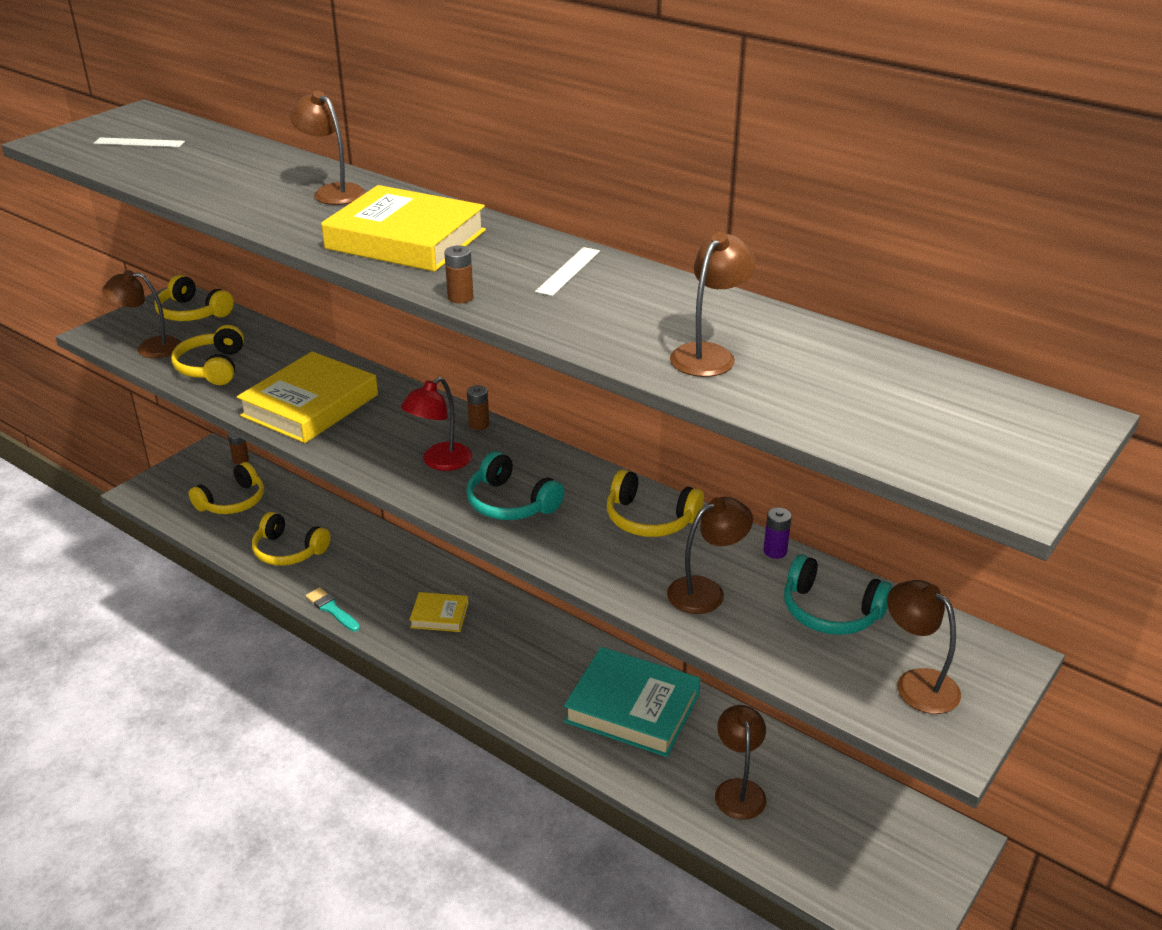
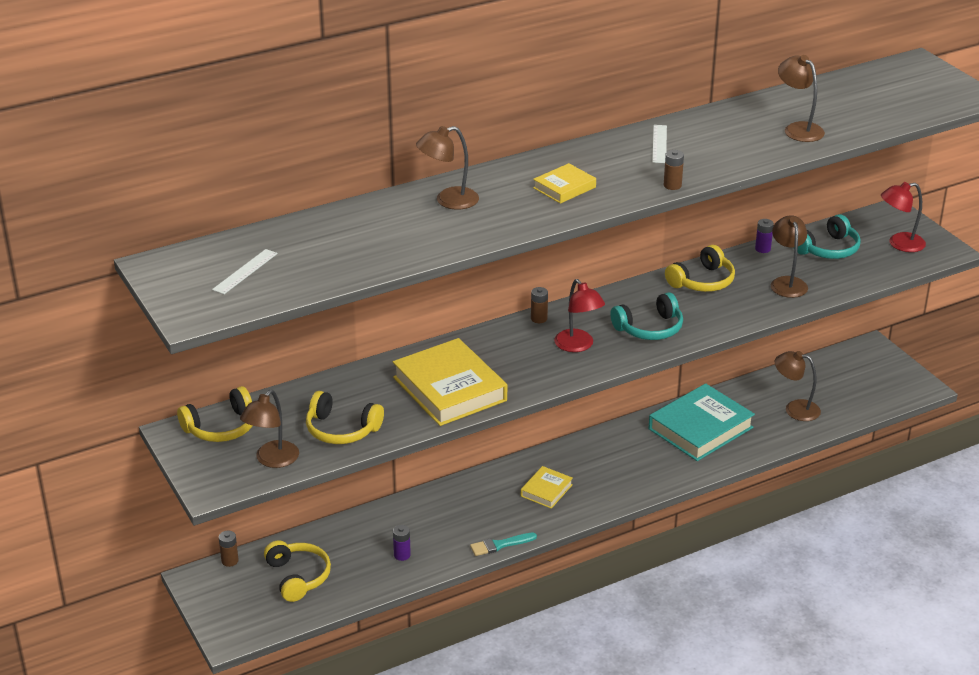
camera: 65 degrees left, 0 degrees up
yellow headphones [252,512,330,566] -> purple battery [393,525,411,561]
yellow book [321,185,486,272] -> yellow book [533,163,596,204], size x0.50
white ruler [535,247,600,296] -> white ruler turned 45 degrees clockwise [652,125,667,163]
brown lamp [887,580,961,714] -> red lamp [881,182,926,252]

